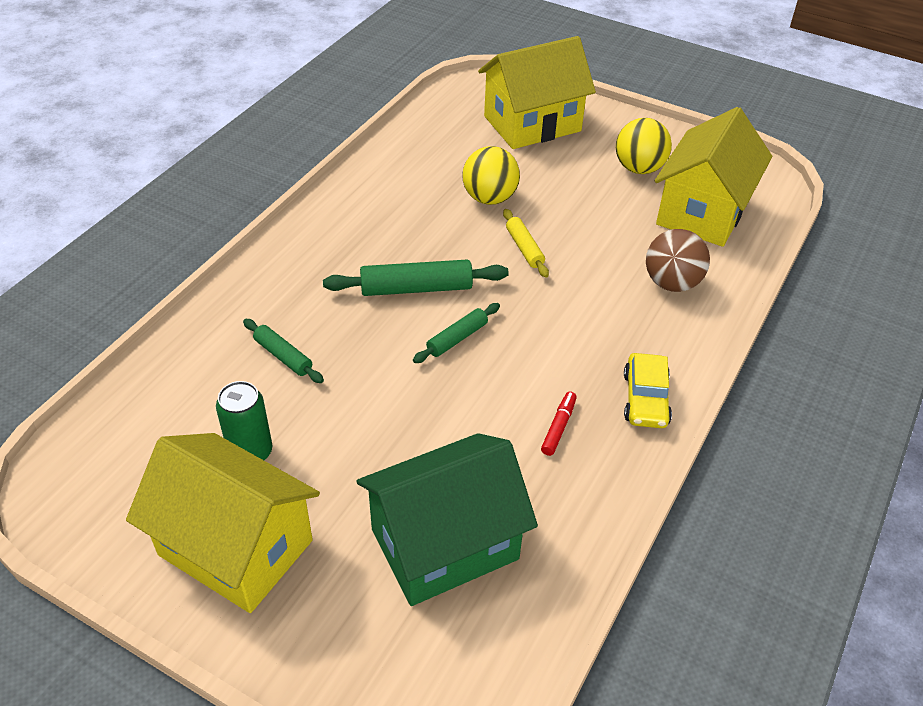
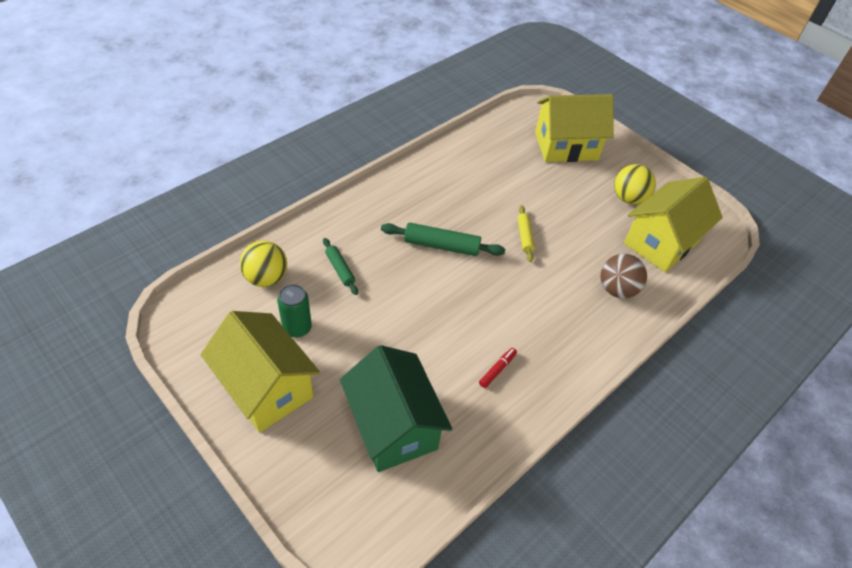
camera: 15 degrees right, 5 degrees up
green house [357,433,538,606] -> green house turned 75 degrees clockwise [340,345,452,472]
green rolling pin [413,303,500,363] -> none
yellow ball [462,146,520,205] -> yellow ball moved to [240,241,287,287]
yellow car [624,353,672,428] -> none

